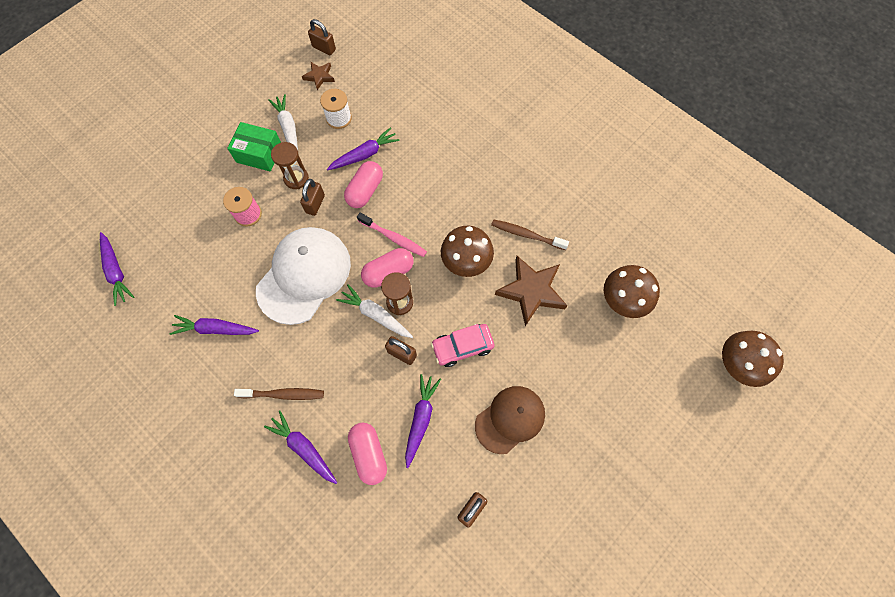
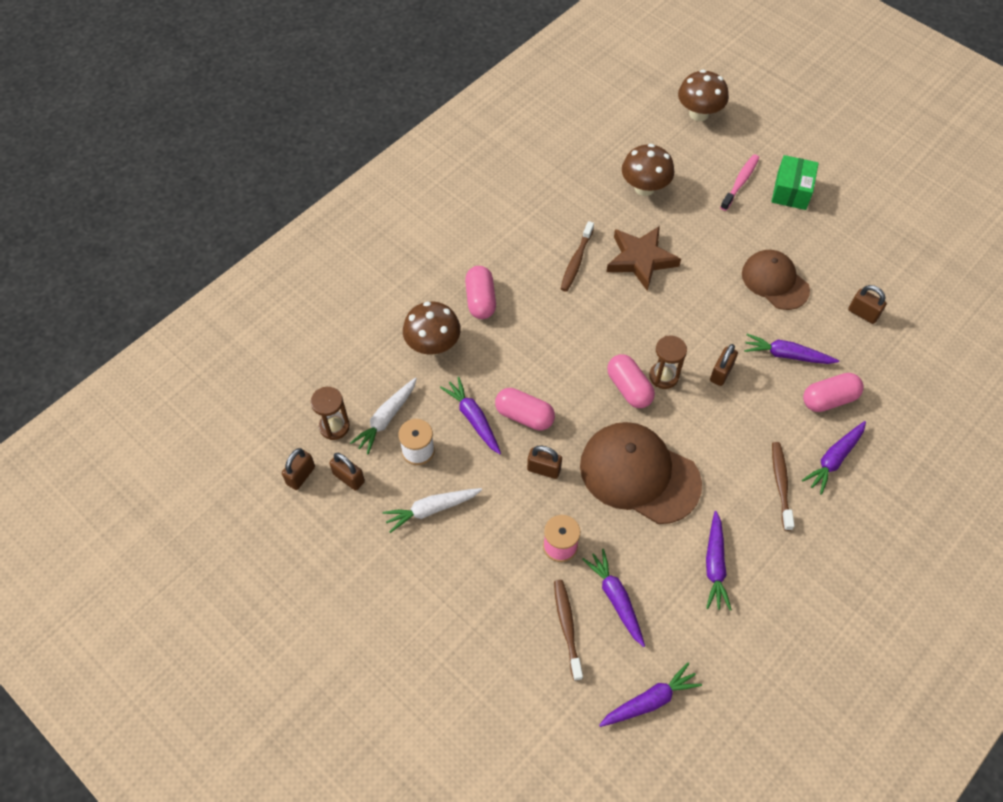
camera: 90 degrees left, 10 degrees down
green box [227,122,281,172] -> green box moved to [771,155,819,210]
white cap [256,227,351,325] -> brown cap [580,422,702,524]
brown hourglass [271,142,309,189] -> brown hourglass moved to [311,387,350,440]
brown star [302,62,335,90] -> brown padlock [329,453,365,491]
white carrot [336,284,413,338] -> white carrot moved to [350,378,417,454]
pink toothbrush [357,212,427,257] -> pink toothbrush moved to [720,154,759,211]
pink car [431,324,495,367] -> none
brown mushroom [441,226,494,277] -> brown mushroom moved to [403,301,461,355]
none -> pink capsule [465,266,496,319]
none -> brown toothbrush [554,580,583,681]
none -> purple carrot [582,549,645,647]

